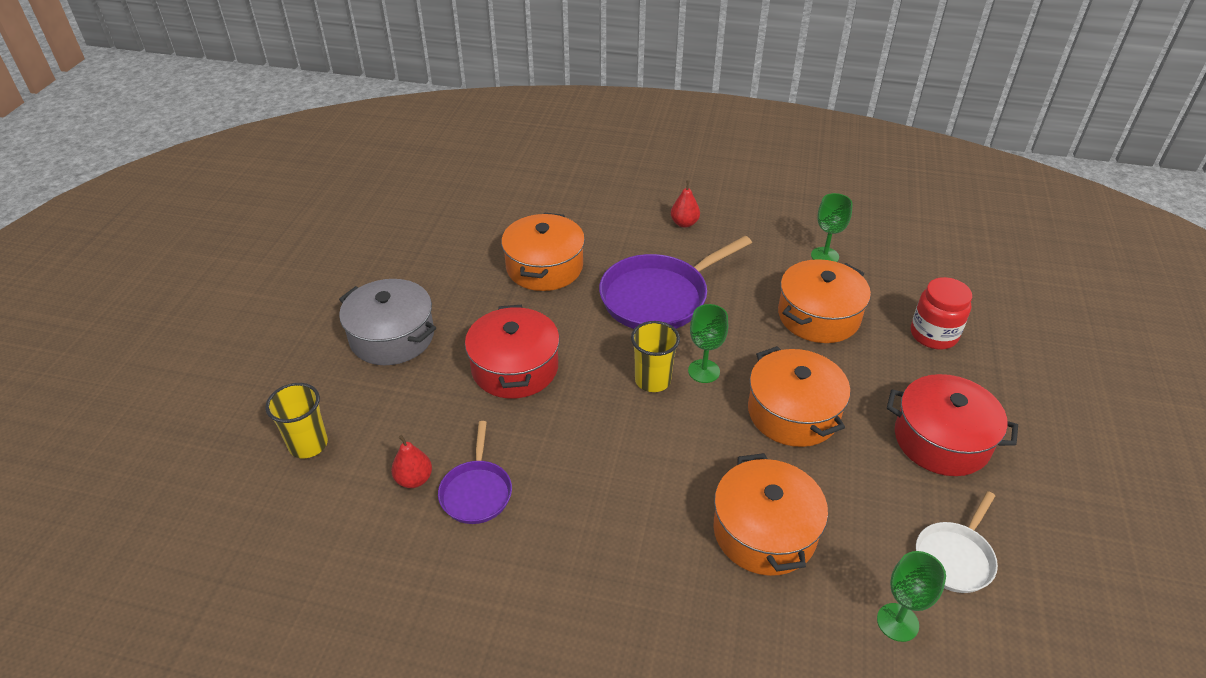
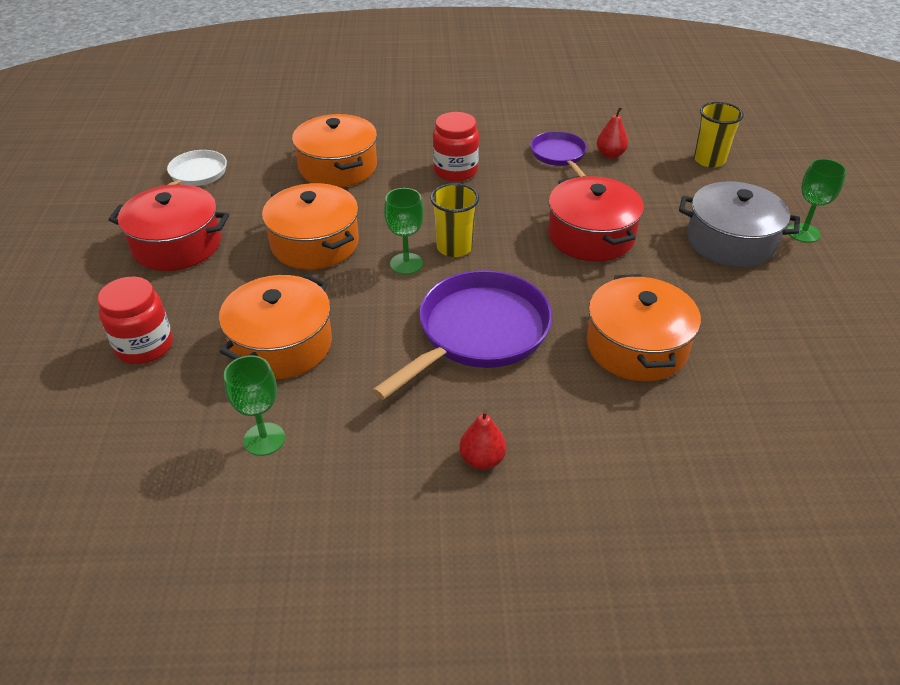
camera: 165 degrees right, 0 degrees up
green goblet [877,551,946,642] -> green goblet moved to [788,159,846,243]
none -> red jar [433,112,479,182]

